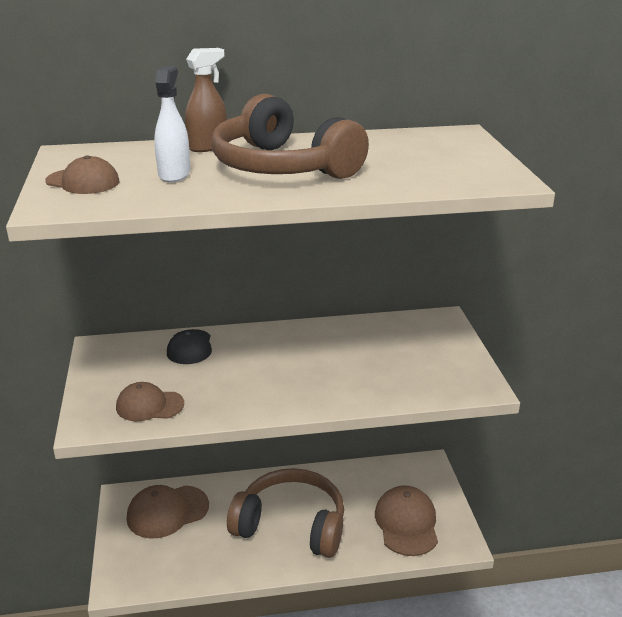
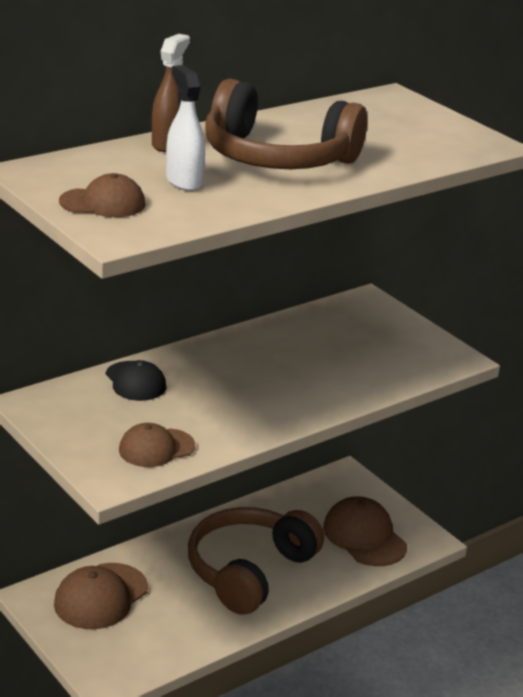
camera: 30 degrees left, 0 degrees up
brown headphones [227,468,344,558] -> brown headphones turned 45 degrees counterclockwise [188,507,324,615]

